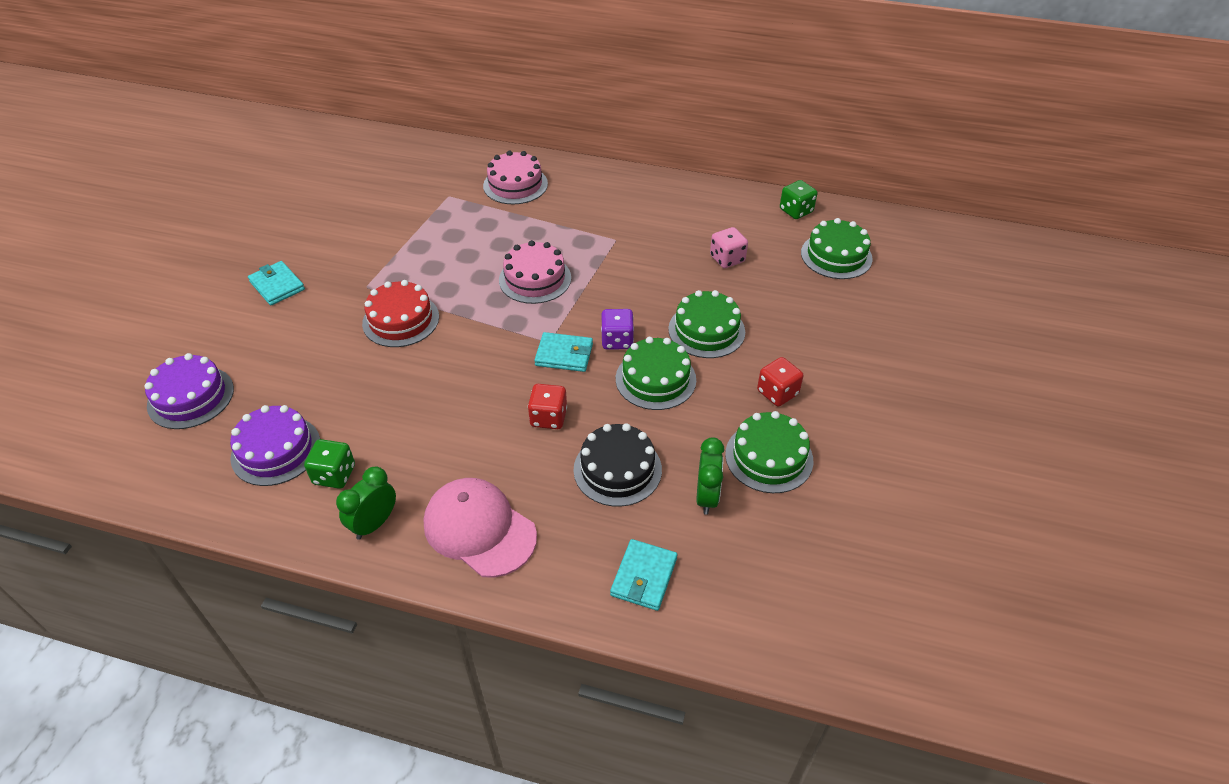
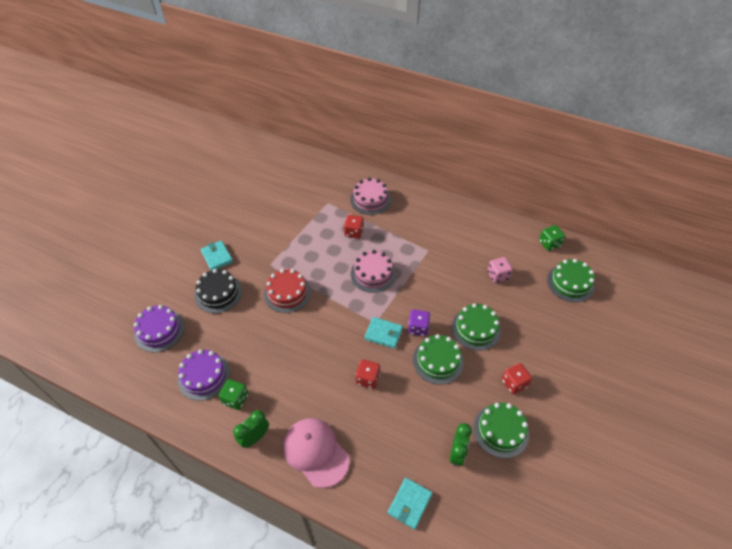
camera: 10 degrees right, 5 degrees up
black cake [573,423,662,507] -> black cake moved to [195,269,242,313]
none -> red dice [344,215,364,239]

